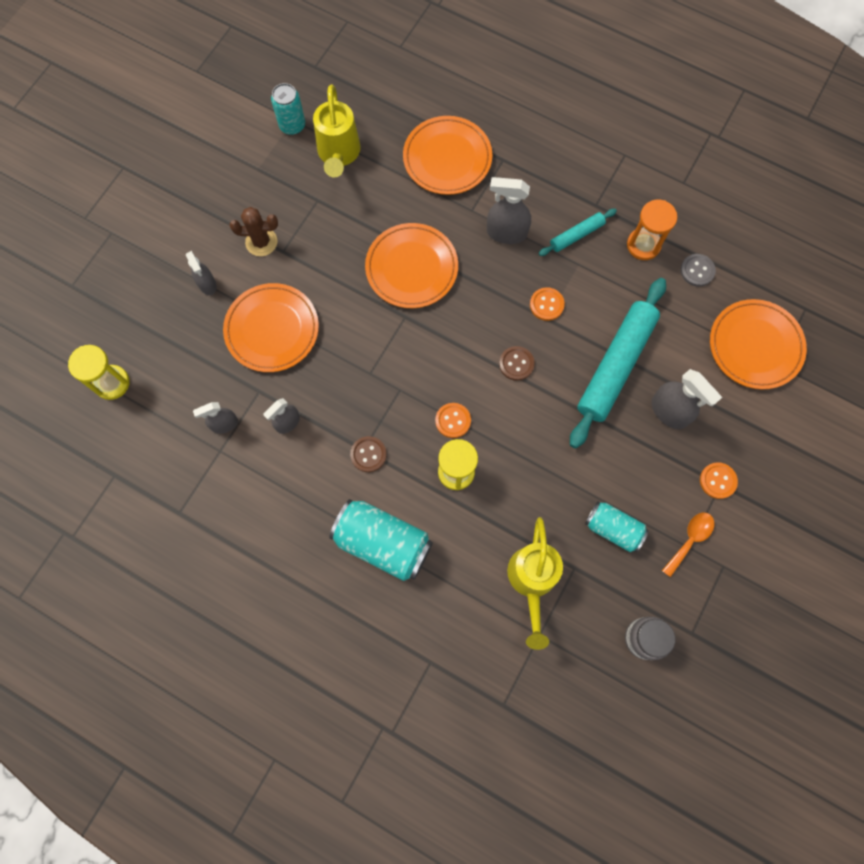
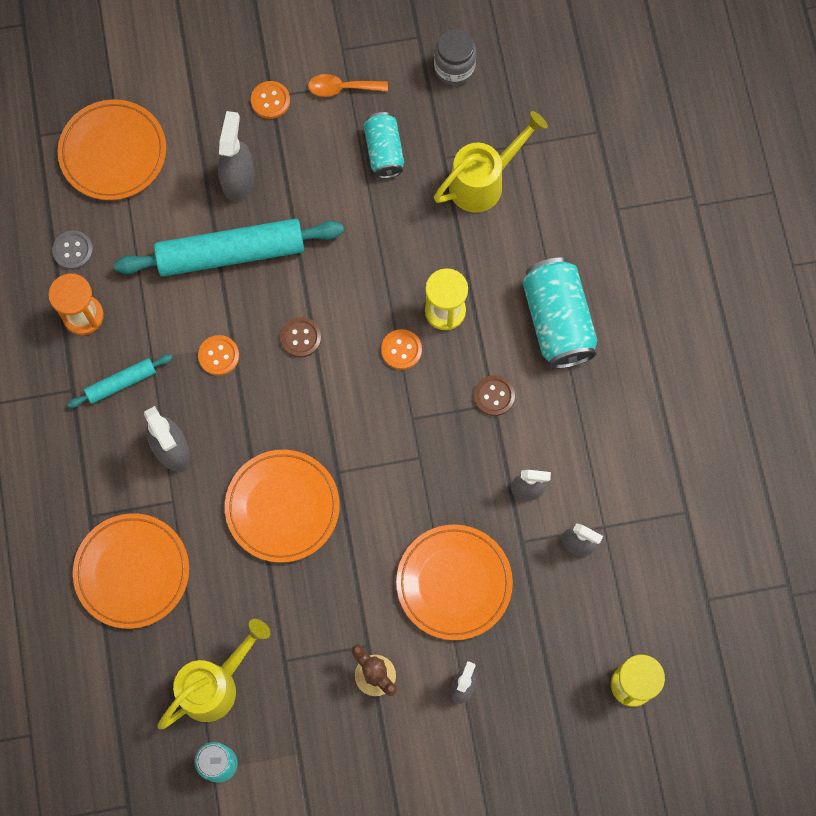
camera: 130 degrees left, 0 degrees up
turquoise rolling pin [539,209,617,256] -> turquoise rolling pin turned 45 degrees counterclockwise [67,354,172,408]

